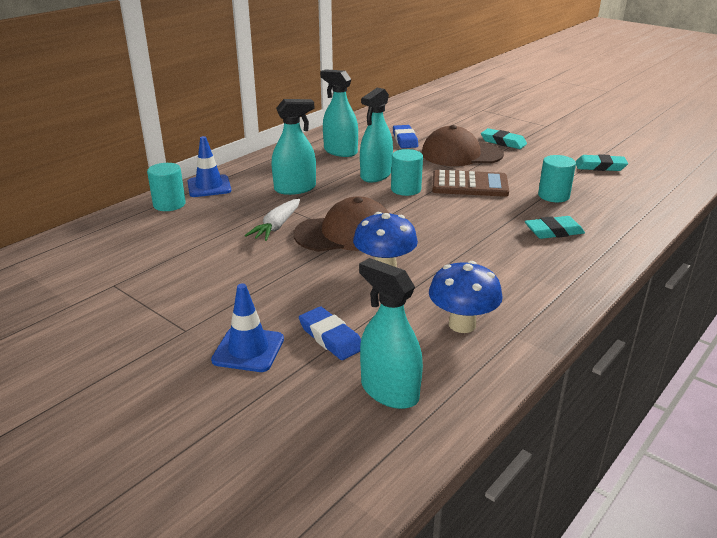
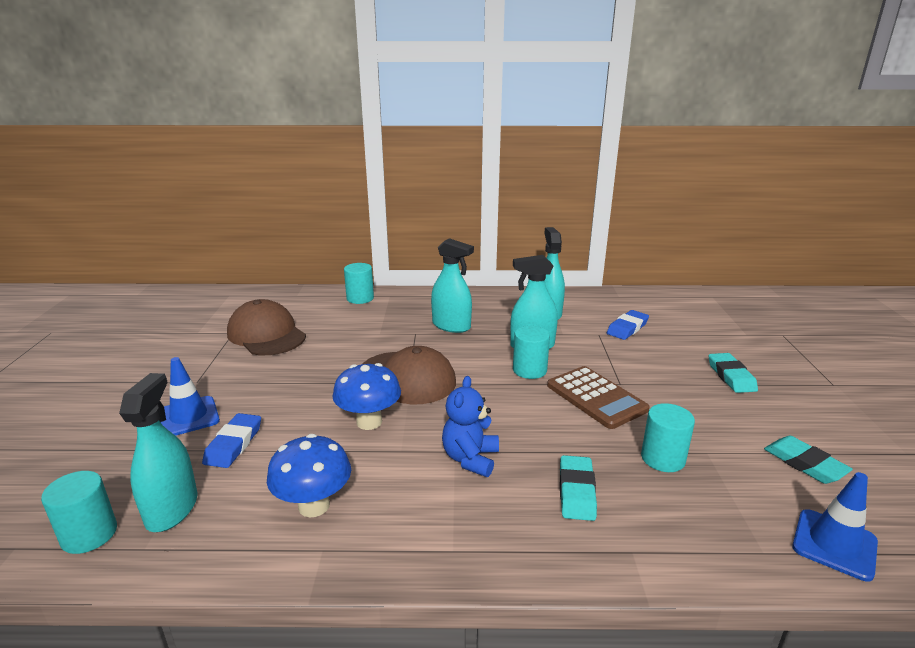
camera: 50 degrees right, 5 degrees down
blue traffic cone [188,136,231,197] -> blue traffic cone moved to [792,472,878,582]
white carrot [245,199,300,241] -> none
brown cap [422,125,504,166] -> brown cap moved to [227,299,306,355]
turquoise eraser [525,216,585,239] -> turquoise eraser turned 60 degrees clockwise [560,455,597,521]
none -> turquoise cylinder [41,471,117,554]
none -> blue teddy bear [442,376,499,477]

